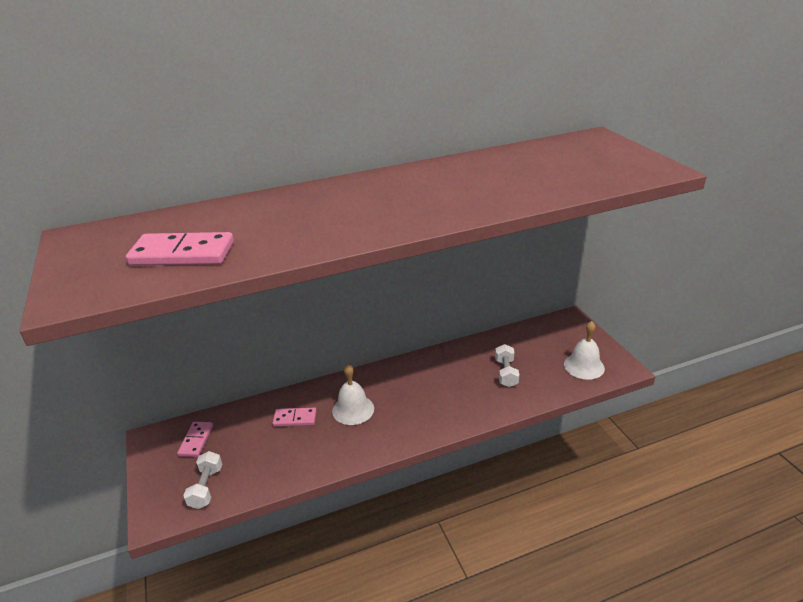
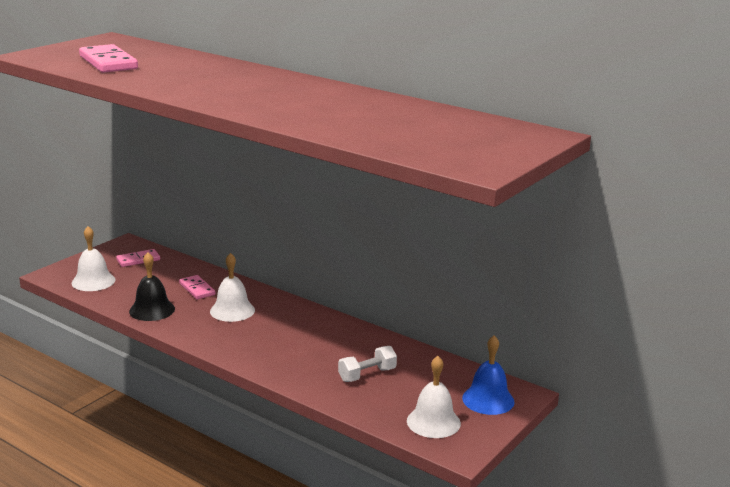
camera: 55 degrees right, 10 degrees down
white dumbbell [183,451,222,509] -> white bell [72,226,115,291]
none -> black bell [129,252,175,321]
none -> blue bell [462,336,515,415]

